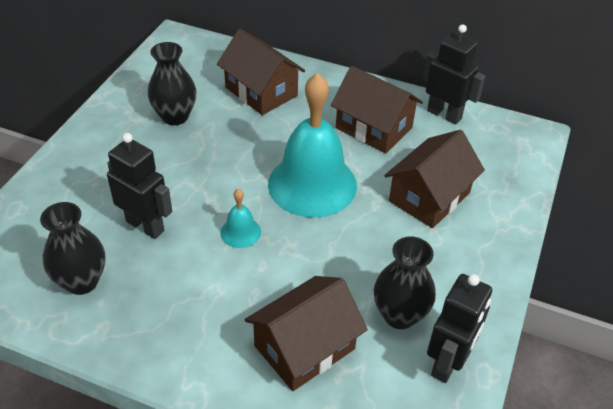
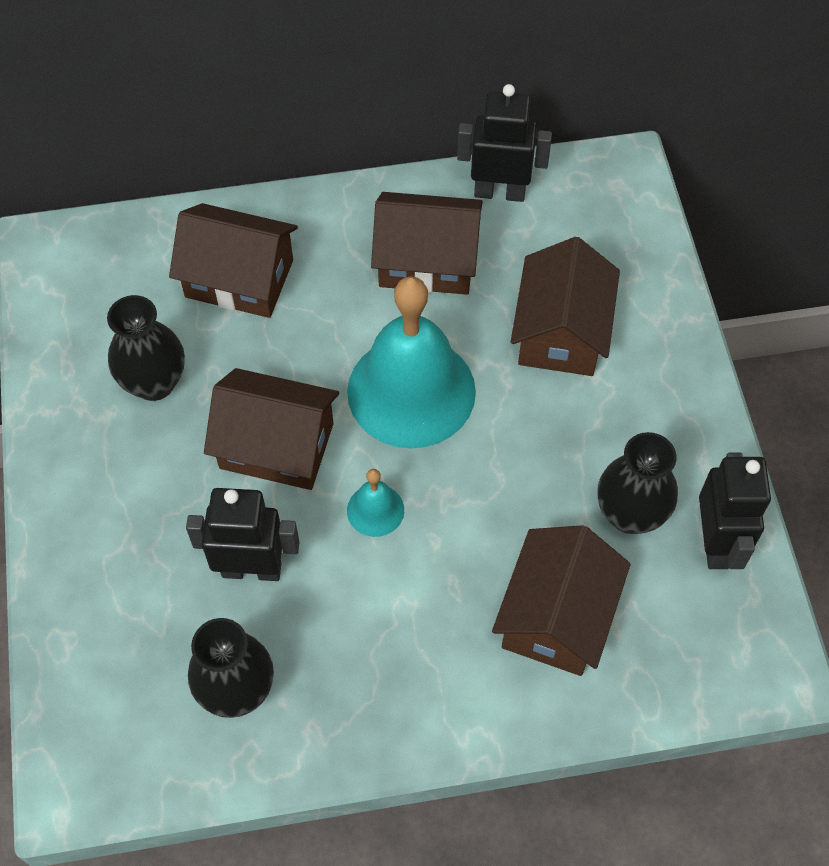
camera: 30 degrees left, 15 degrees up
none -> brown house [204,368,339,490]

